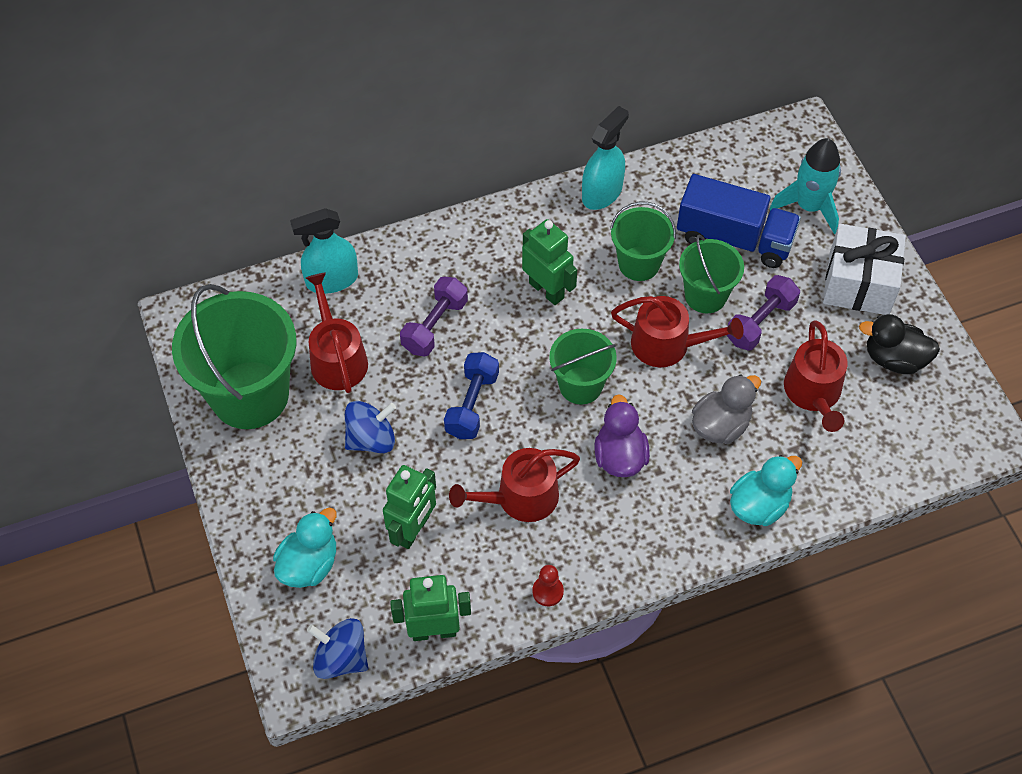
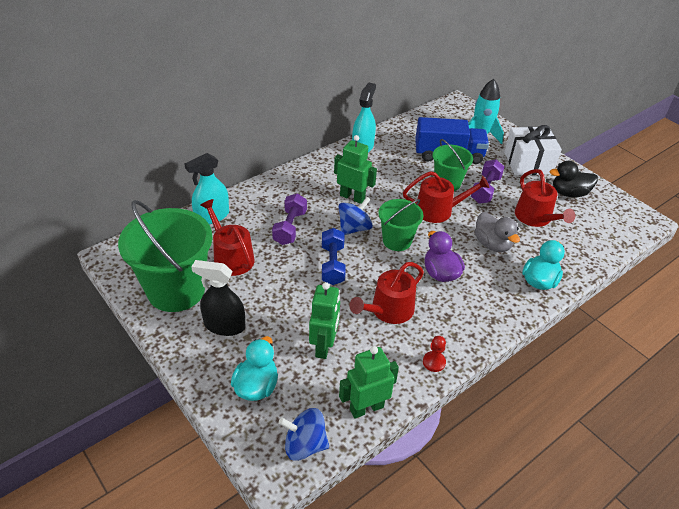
camera: 20 degrees left, 15 degrees down
blue spinning top [345,401,396,453] -> blue spinning top moved to [338,197,373,235]
green bucket [610,202,676,281] -> none
grey duck [692,374,761,444] -> grey duck turned 120 degrees clockwise [475,212,520,252]
none -> black spray bottle [192,260,245,336]

